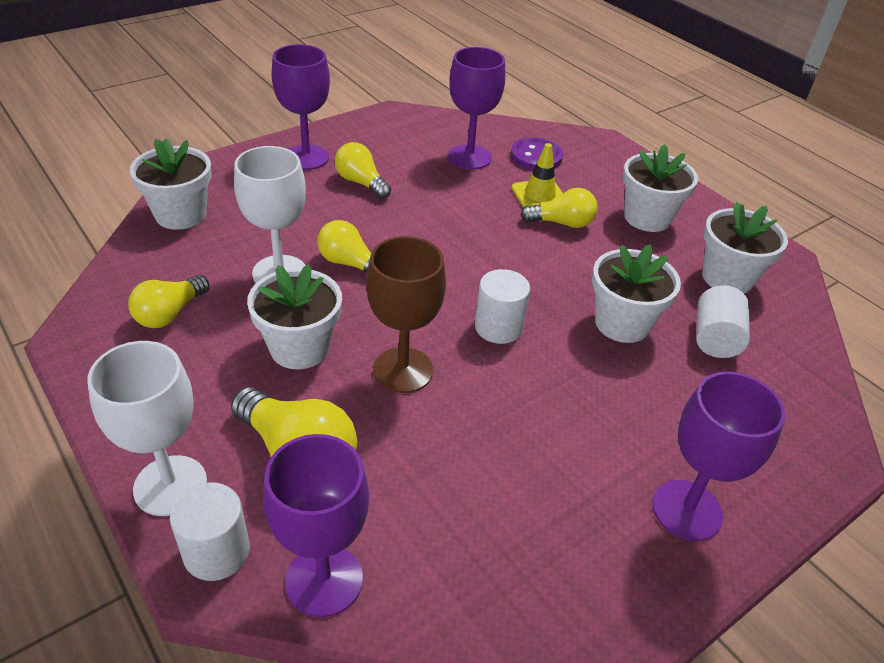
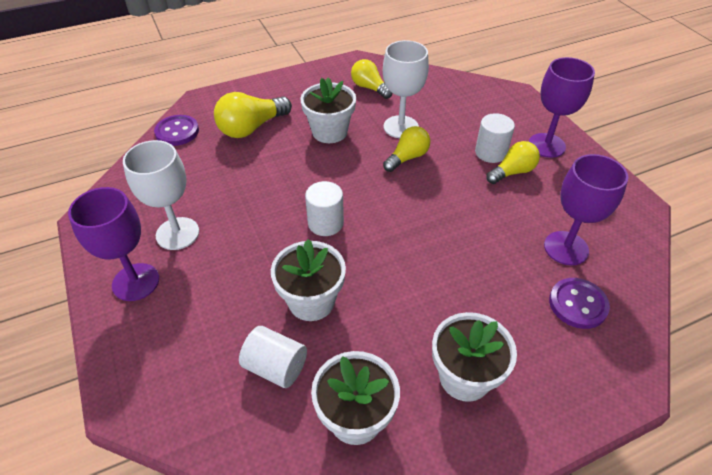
camera: 105 degrees right, 5 degrees up
white goblet [87,341,207,516] -> white goblet moved to [123,140,199,250]
white flower pot [130,138,212,230] -> none
white cylinder [170,482,250,581] -> white cylinder moved to [475,113,515,163]
purple goblet [263,434,369,617] -> purple button [154,115,199,146]
brown goblet [366,236,446,393] -> none
yellow traffic cone [512,143,563,208] -> none
yellow light bulb [521,188,598,228] -> none

